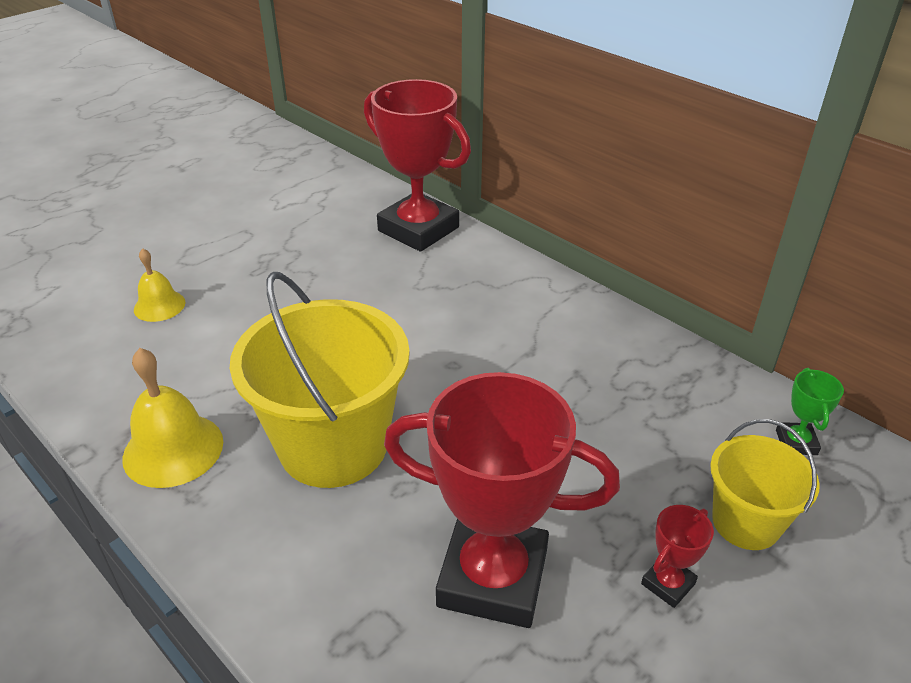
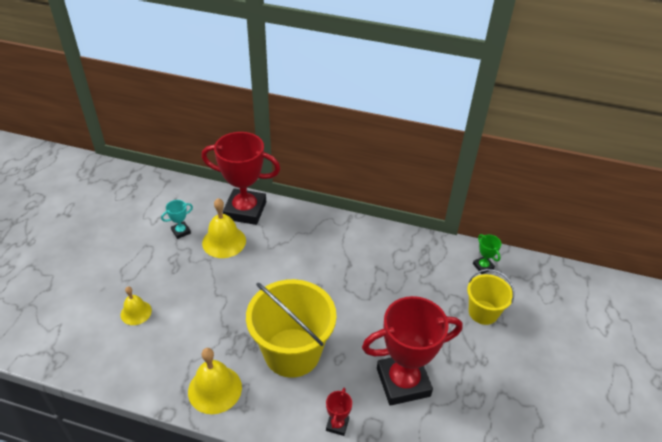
camera: 30 degrees left, 5 degrees up
red trophy [641,505,714,608] -> red trophy moved to [326,388,352,436]
none -> turquoise trophy [161,200,193,239]
none -> yellow bell [202,198,246,258]

